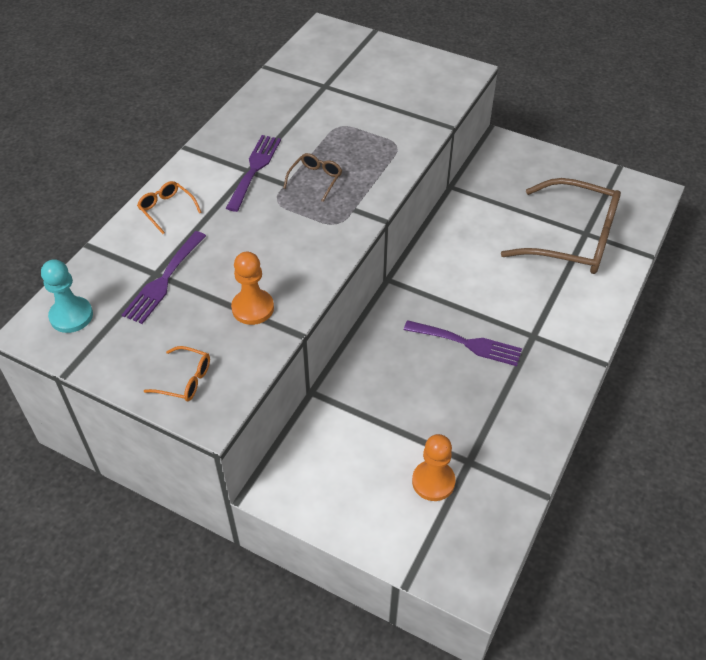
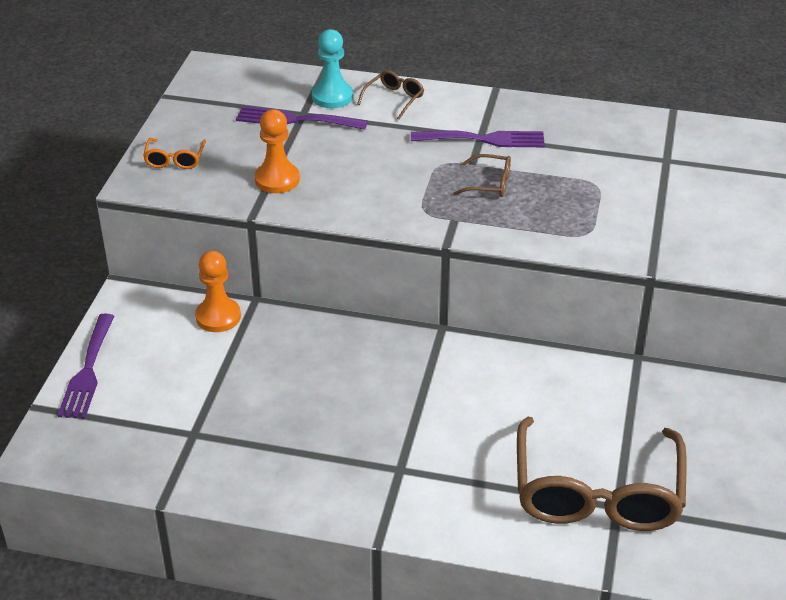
camera: 75 degrees right, 10 degrees down
turquoise pawn [41,259,93,333] -> turquoise pawn moved to [312,29,353,108]
orange glasses [137,181,202,234] -> brown glasses [357,70,424,120]
purple fork [404,320,522,366] -> purple fork moved to [57,313,115,419]
orange pawn [412,434,456,501] -> orange pawn moved to [195,251,241,332]

